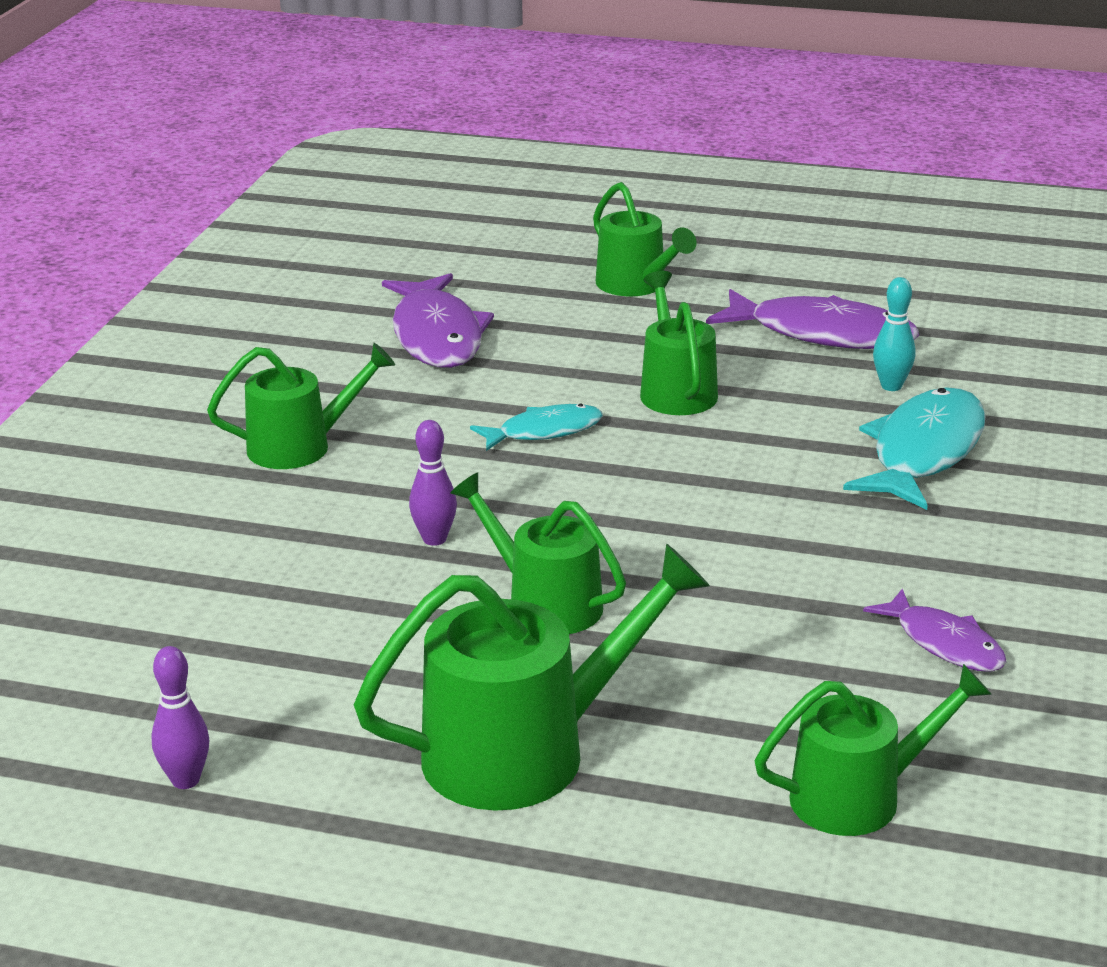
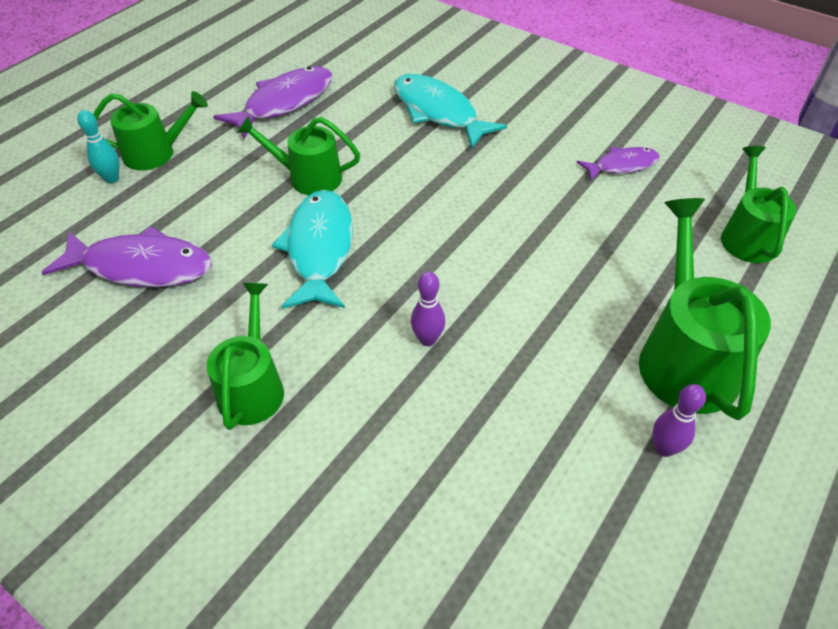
camera: 70 degrees left, 20 degrees up
purple bowling pin [151,646,209,789] -> purple bowling pin moved to [653,384,706,457]
green watering can [450,472,626,634] -> none
turquoise fish [470,404,603,451] -> turquoise fish [272,190,353,309], size x1.70
turquoise bowling pin [873,277,916,391] -> turquoise bowling pin moved to [77,110,119,183]

